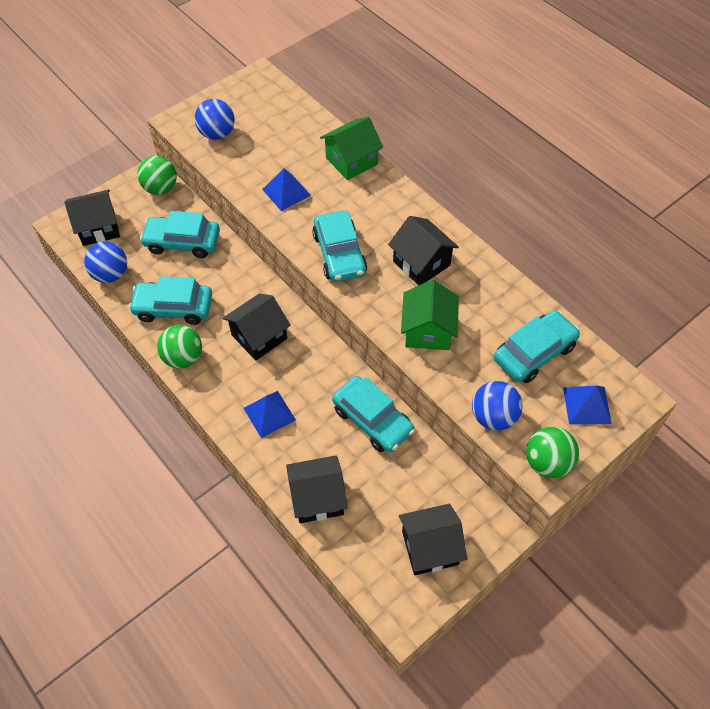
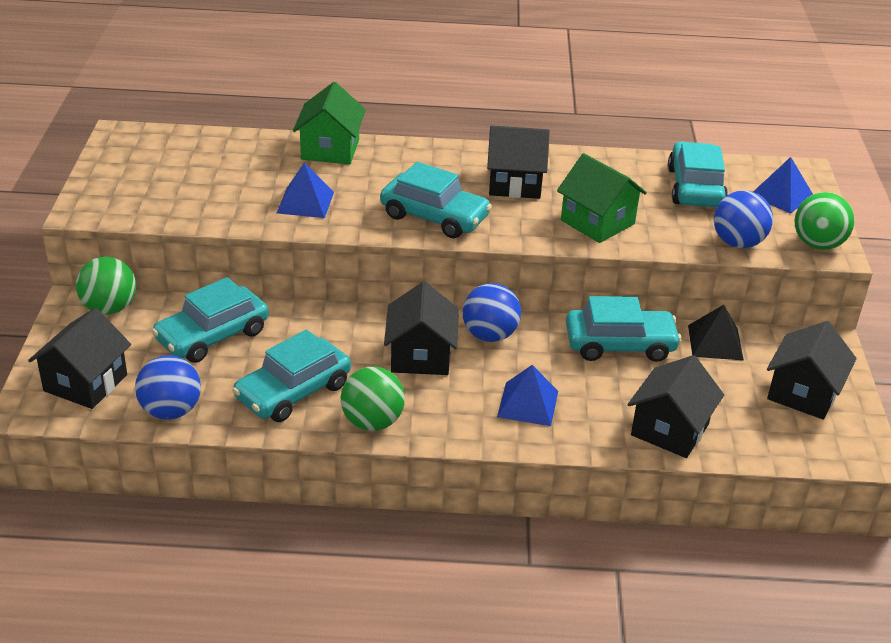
camera: 50 degrees left, 20 degrees down
blue ball [195,99,235,140] -> blue ball moved to [463,283,521,342]
none -> black pyramid [688,305,744,360]

